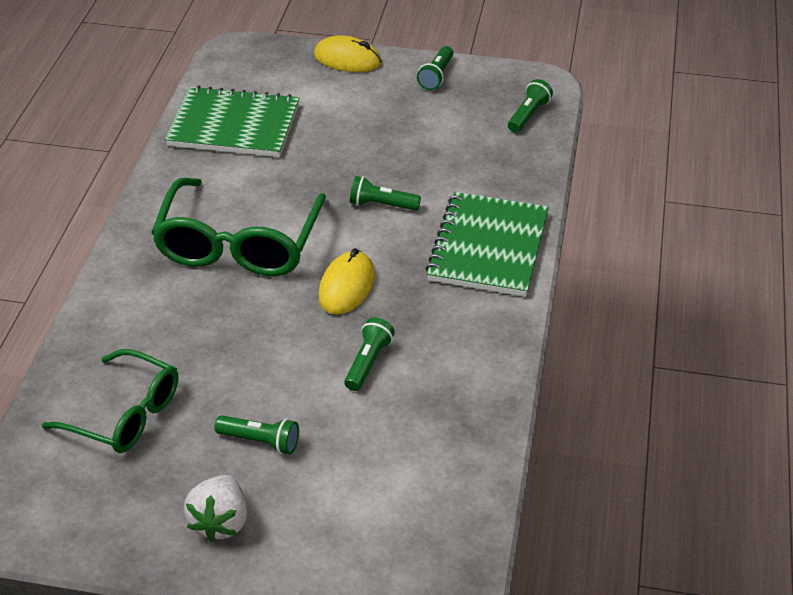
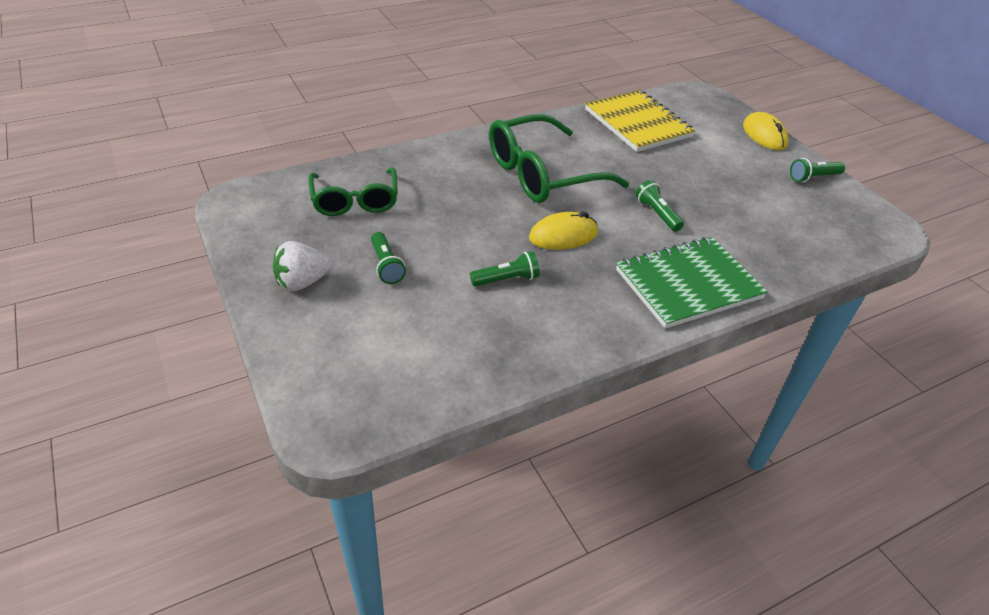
camera: 50 degrees right, 0 degrees up
green notebook [165,86,299,157] -> yellow notebook [585,90,695,152]
green flashlight [508,79,553,132] -> none

